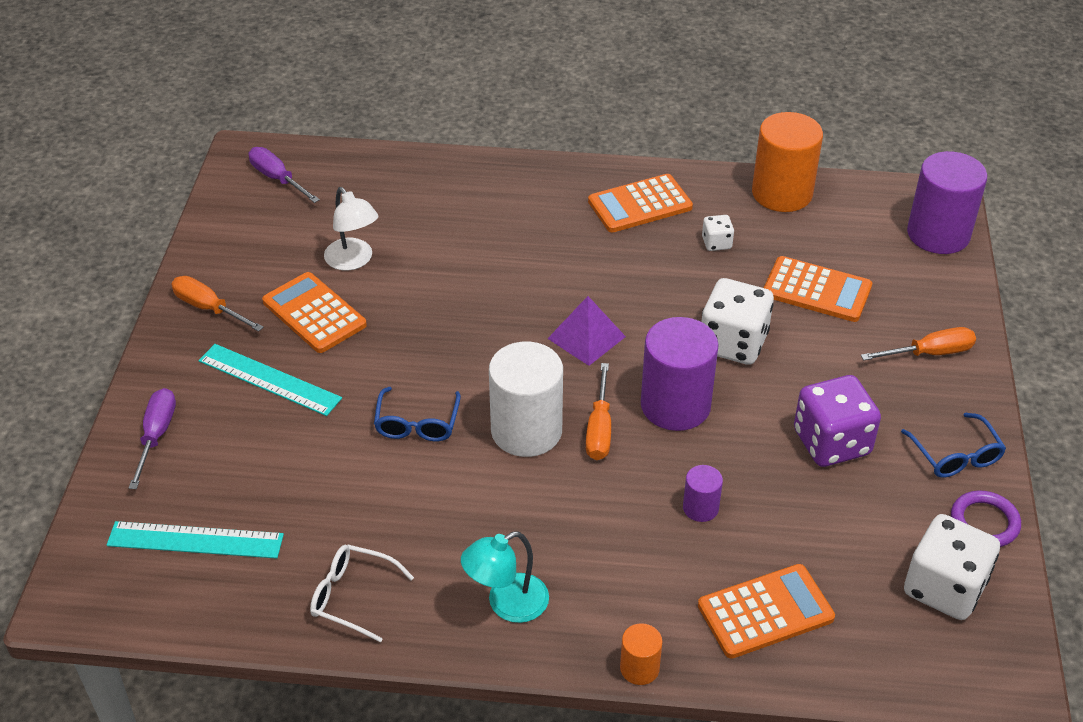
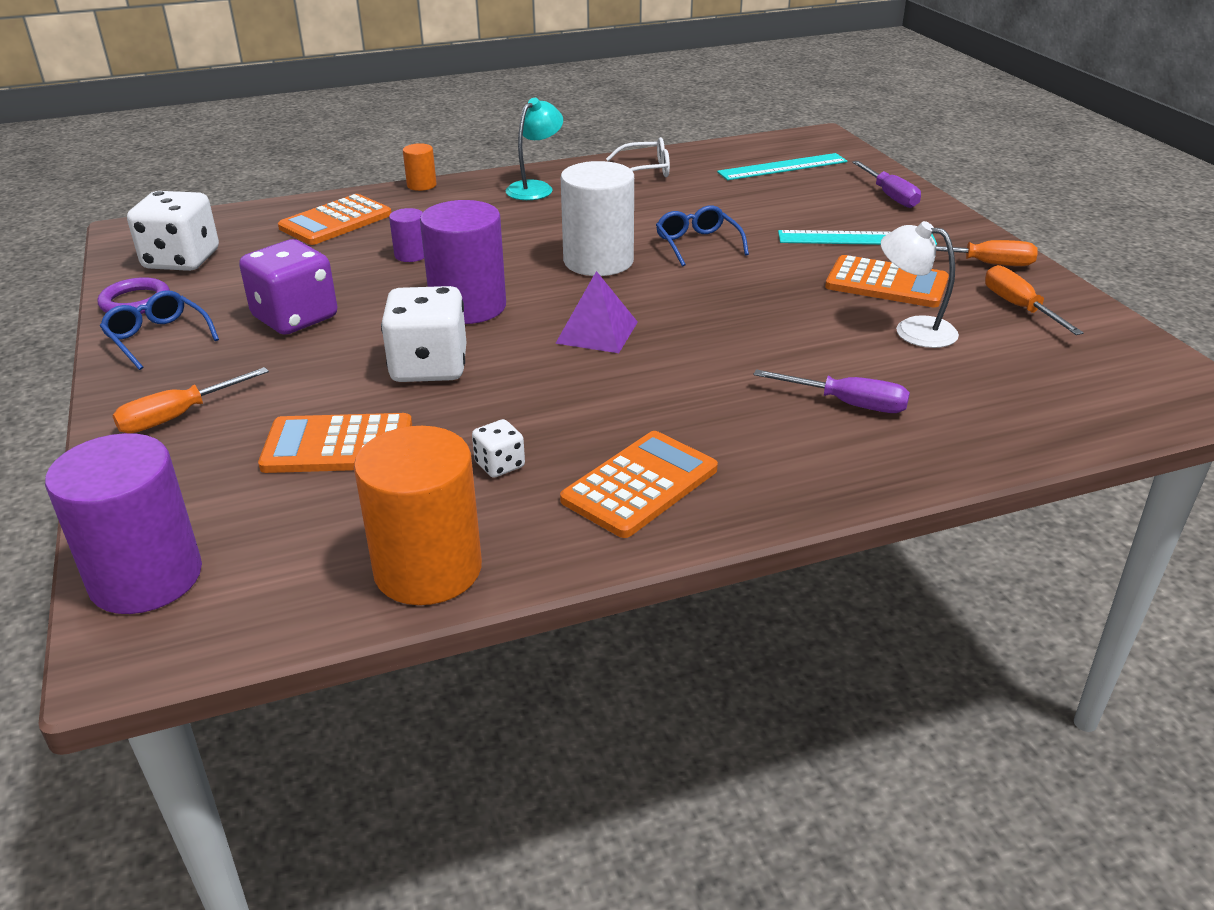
camera: 155 degrees right, 10 degrees down
purple screwdriver [249,147,320,203] -> purple screwdriver moved to [753,369,910,413]
orange screwdriver [586,363,611,460] -> orange screwdriver moved to [985,265,1084,335]

